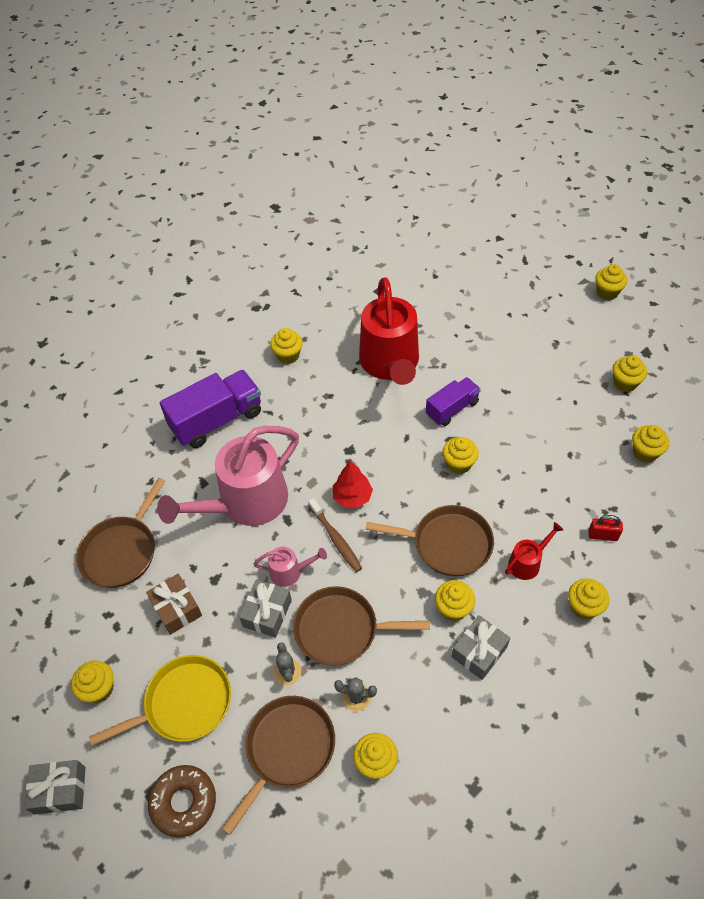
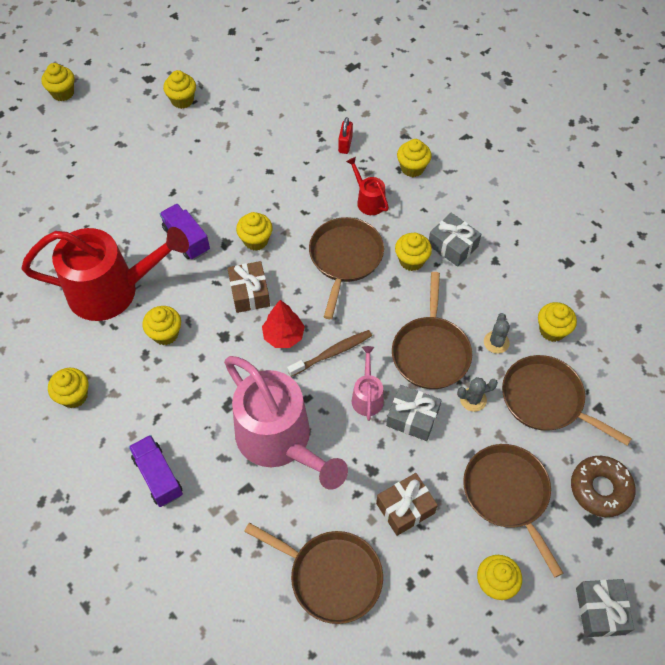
camera: 90 degrees left, 5 degrees up
yellow pan [89,655,231,746] -> brown pan [463,444,563,578]
purple truck [160,370,261,448] -> purple truck [129,435,183,507], size x0.60
yellow cupcake [632,425,669,463] -> yellow cupcake moved to [142,306,181,345]
none -> brown gift [227,261,270,313]

